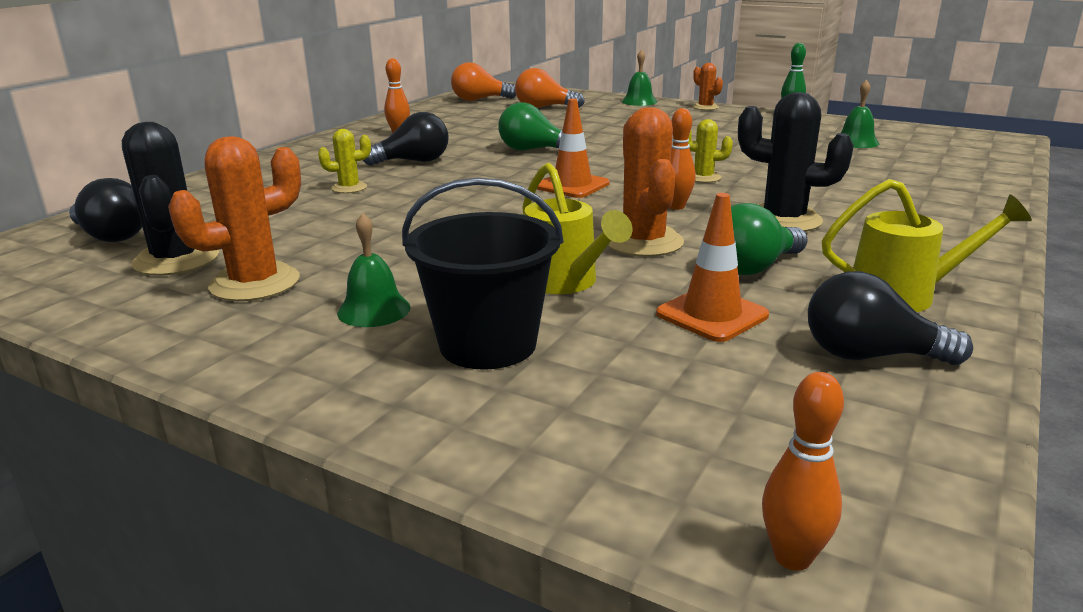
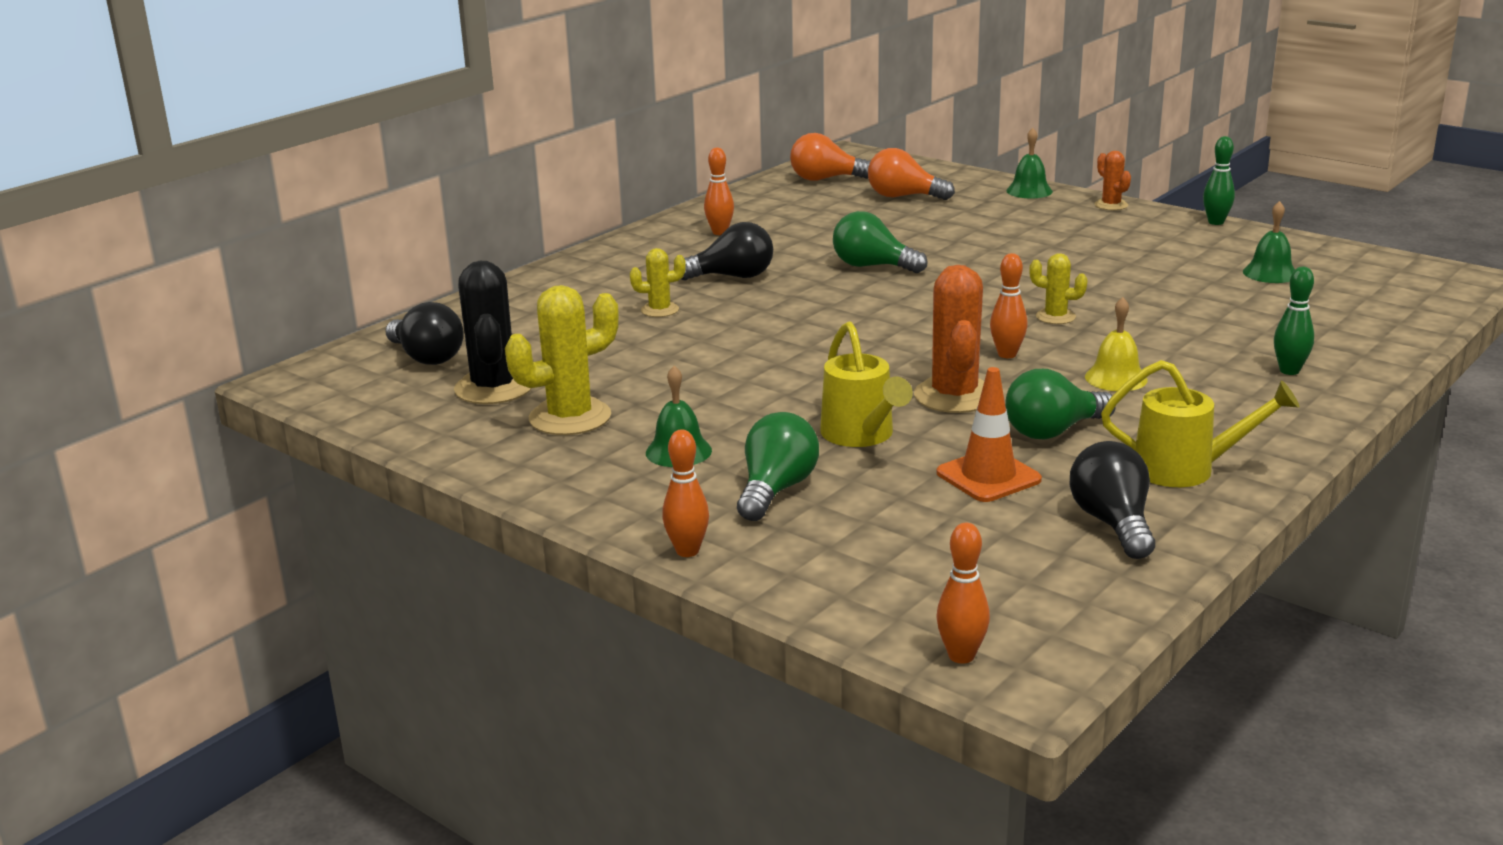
camera: 10 degrees right, 0 degrees up
orange cactus [168,136,301,301] -> yellow cactus [505,285,619,435]
black bucket [402,178,564,370] -> green light bulb [737,412,819,521]
orange traffic cone [537,99,610,198] -> none
black cactus [738,92,854,232] -> yellow bell [1085,297,1148,391]
black light bulb [808,271,973,365] -> black light bulb turned 60 degrees clockwise [1069,441,1155,559]
none -> orange bowling pin [662,430,709,557]
none -> green bowling pin [1274,267,1314,375]

